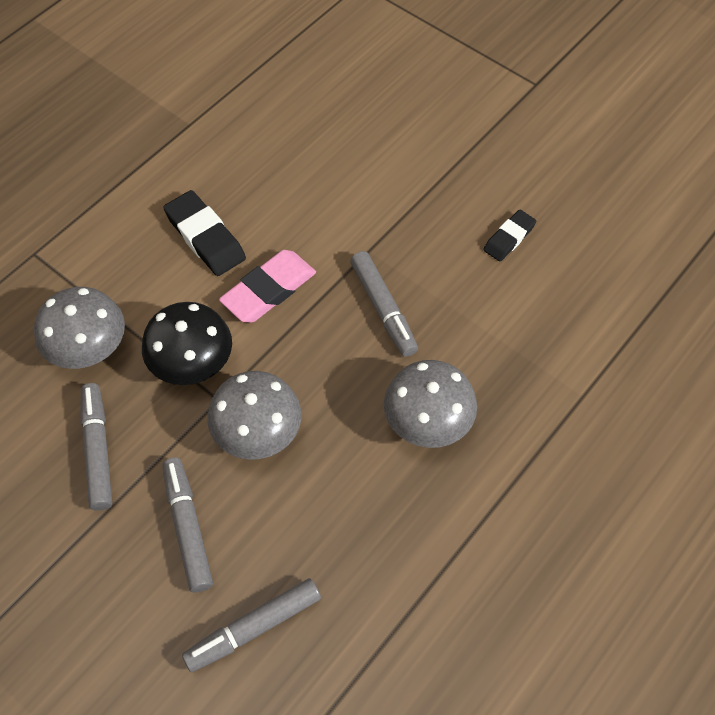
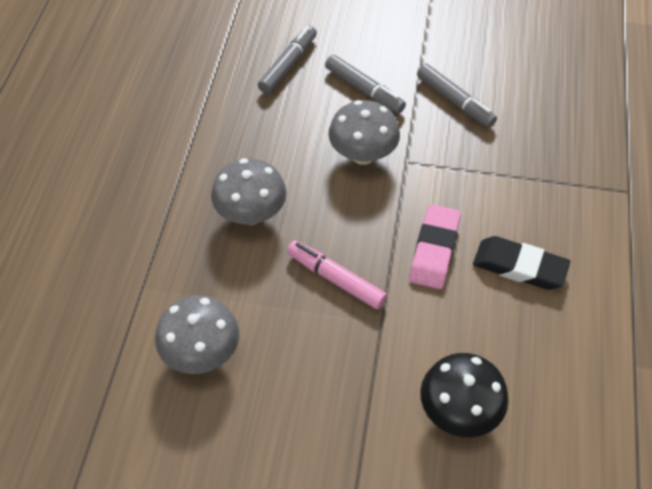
camera: 150 degrees right, 5 degrees down
grey mushroom [34,287,125,369] -> grey mushroom moved to [155,295,239,374]
black mushroom [142,302,232,385] -> black mushroom moved to [420,353,509,437]
grey marker [350,251,418,357] -> pink marker [287,240,387,310]
black eraser [483,210,536,261] -> none

